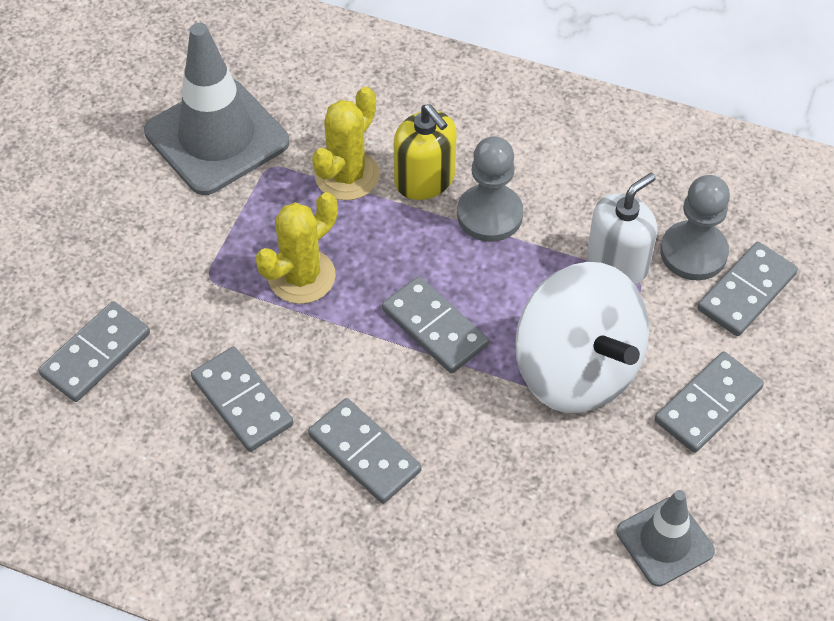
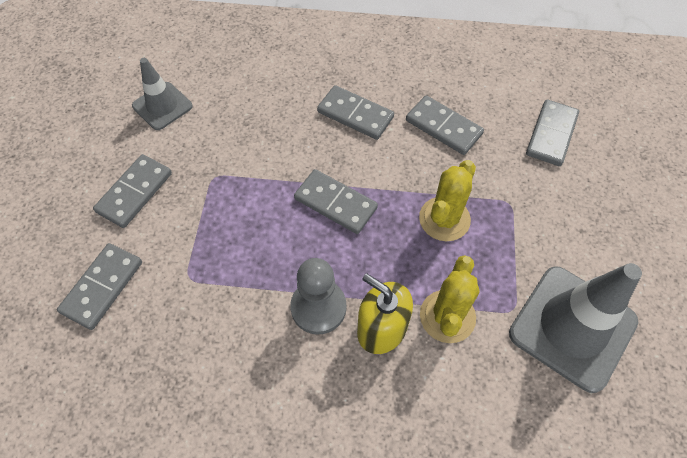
camera: 165 degrees right, 5 degrees up
white spinning top [515,262,649,413] -> none
white soap dispenser [587,173,657,285] -> none
grey pawn [660,175,730,280] -> none

